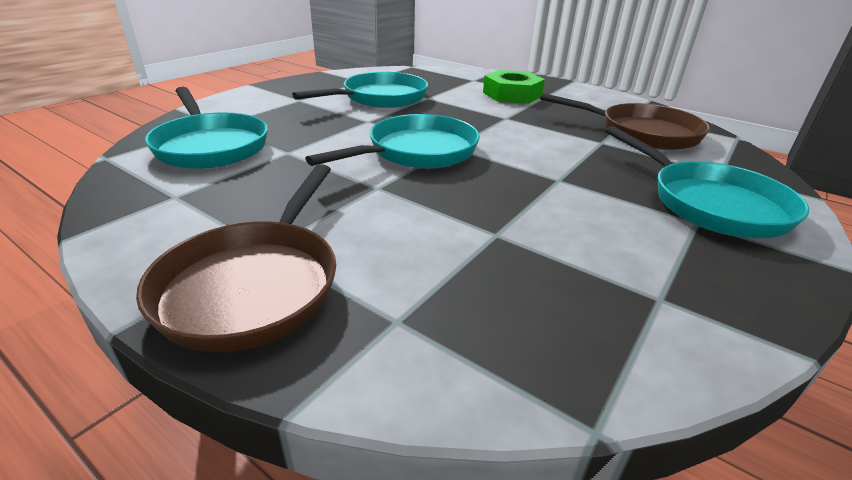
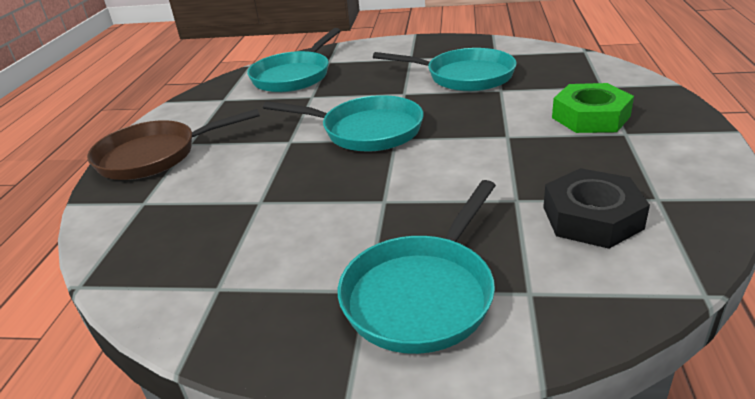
camera: 65 degrees right, 0 degrees up
brown pan [540,93,710,150] -> black nut [543,168,650,249]

